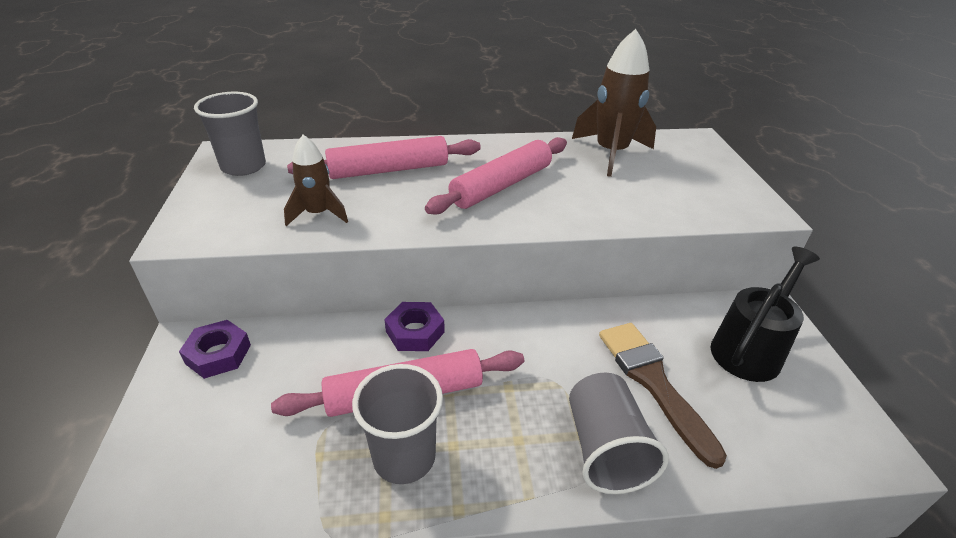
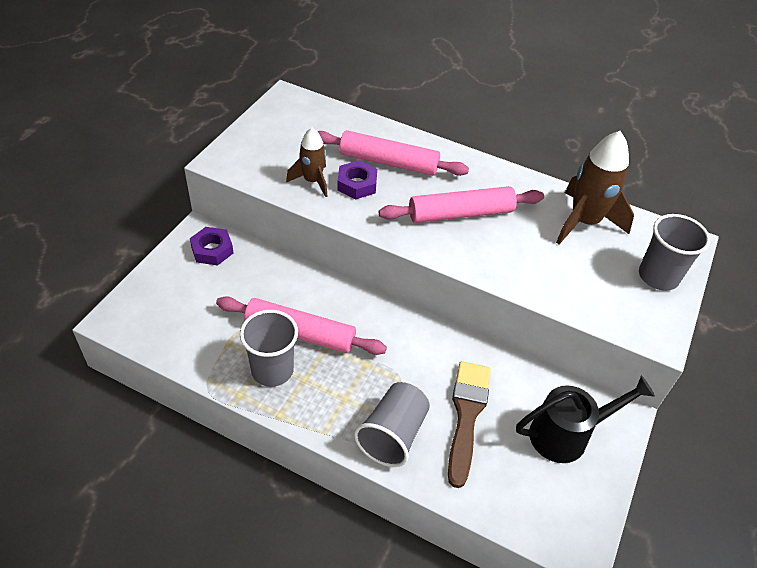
camera: 30 degrees right, 10 degrees up
grey cup [194,92,266,176] -> grey cup moved to [639,214,710,291]
purple nut [384,302,445,351] -> purple nut moved to [337,160,377,199]

